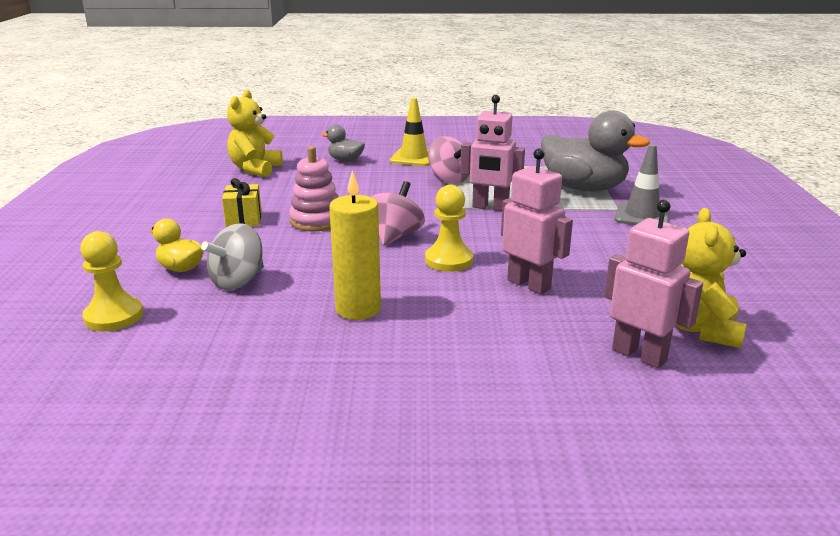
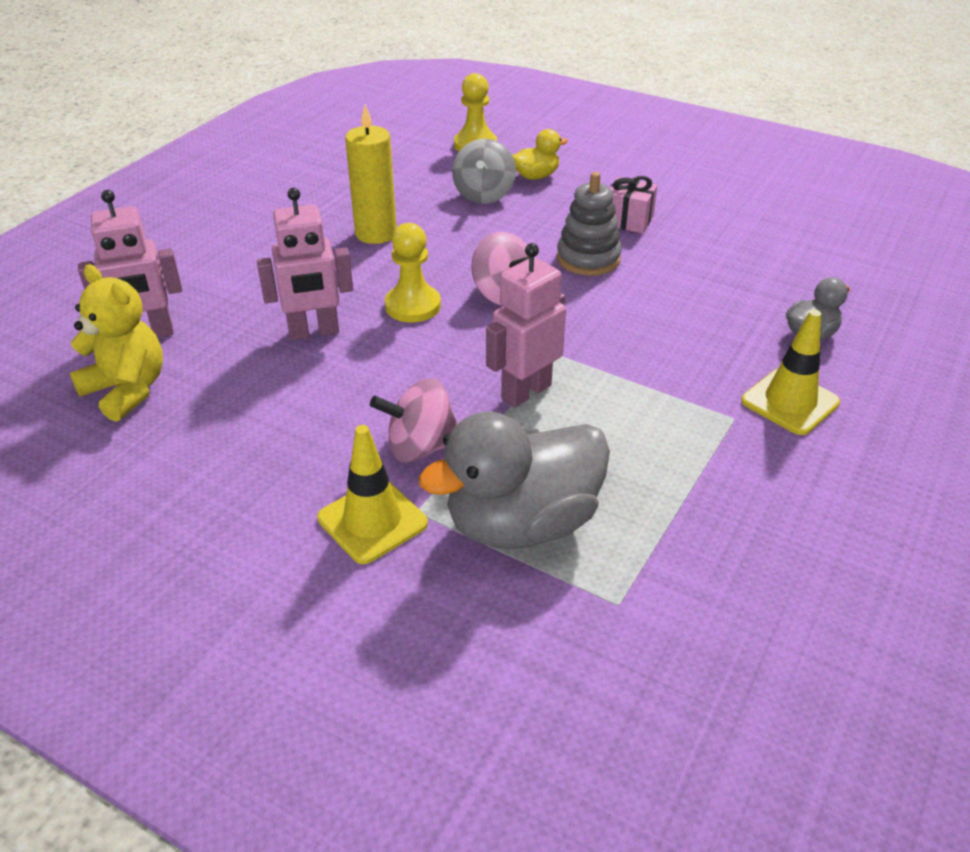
camera: 120 degrees right, 15 degrees up
grey spinning top [201,223,264,290] -> grey spinning top turned 150 degrees counterclockwise [452,139,516,204]
yellow gift [222,178,262,227] -> pink gift [610,176,657,233]
yellow teddy bear [227,90,283,177] -> none
pink stacking toy [289,146,338,232] -> grey stacking toy [557,172,622,276]
pink spinning top [428,136,470,184] -> pink spinning top moved to [370,378,458,463]
grey traffic cone [614,144,670,225] -> yellow traffic cone [317,425,428,564]

